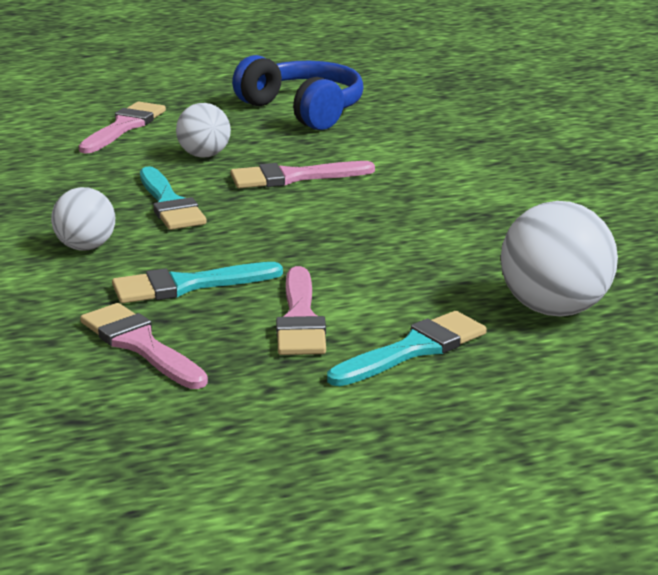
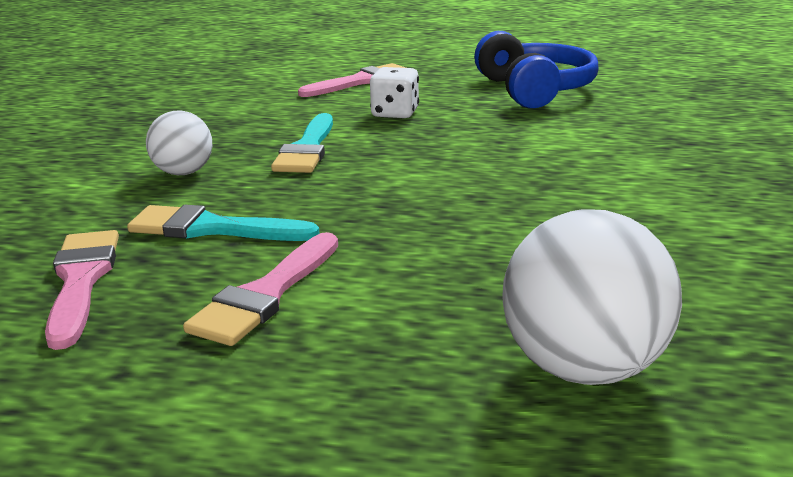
camera: 30 degrees right, 0 degrees up
white ball [176,103,231,158] -> white dice [370,67,419,118]
pink brush [230,161,375,188] -> none
turquoise brush [327,311,487,386] -> none

